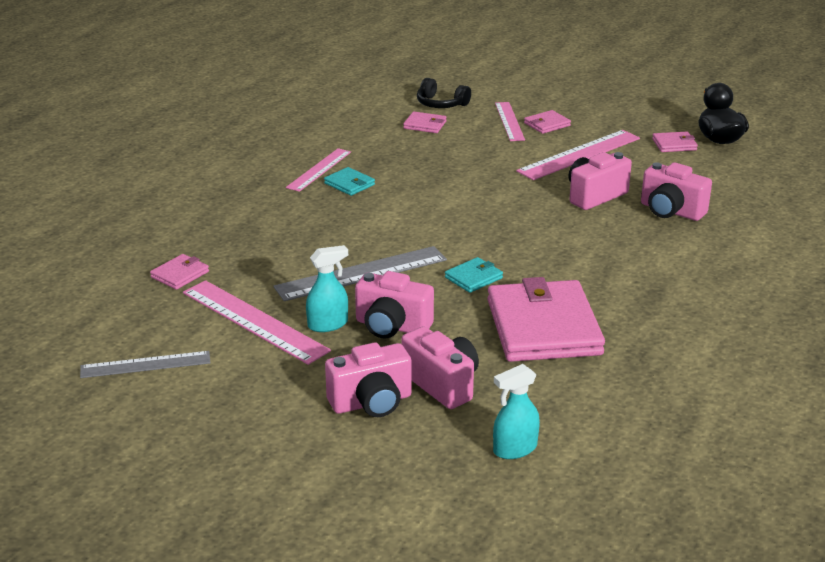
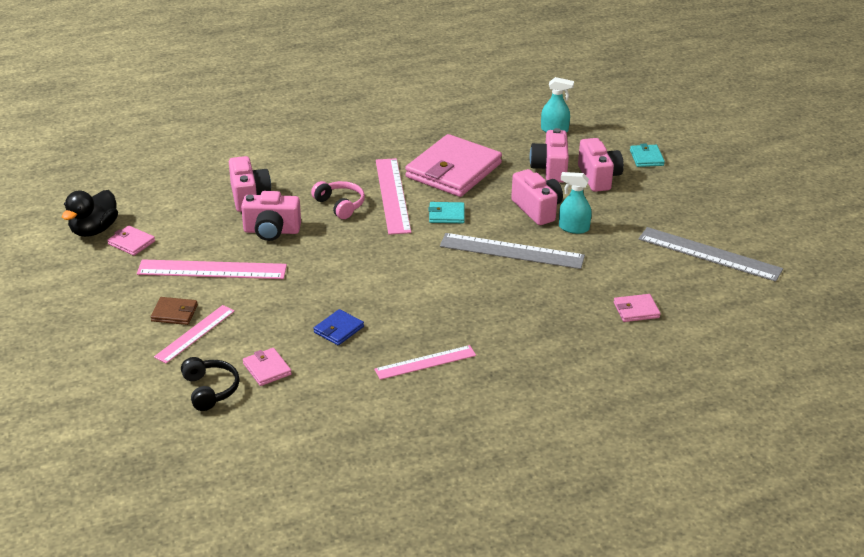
camera: 140 degrees left, 5 degrees up
grey ruler [80,351,211,378] -> grey ruler [639,227,783,282], size x1.56
pink ruler [183,280,331,365] -> pink ruler moved to [376,158,411,235]
turquoise wallet [324,167,375,196] -> turquoise wallet moved to [630,143,665,167]
pink camera [325,342,412,417] -> pink camera turned 60 degrees clockwise [578,138,624,192]
pink wallet [524,110,571,134] -> brown wallet [151,297,198,325]
none -> pink headphones [311,181,365,219]
none -> blue wallet [313,309,364,345]

